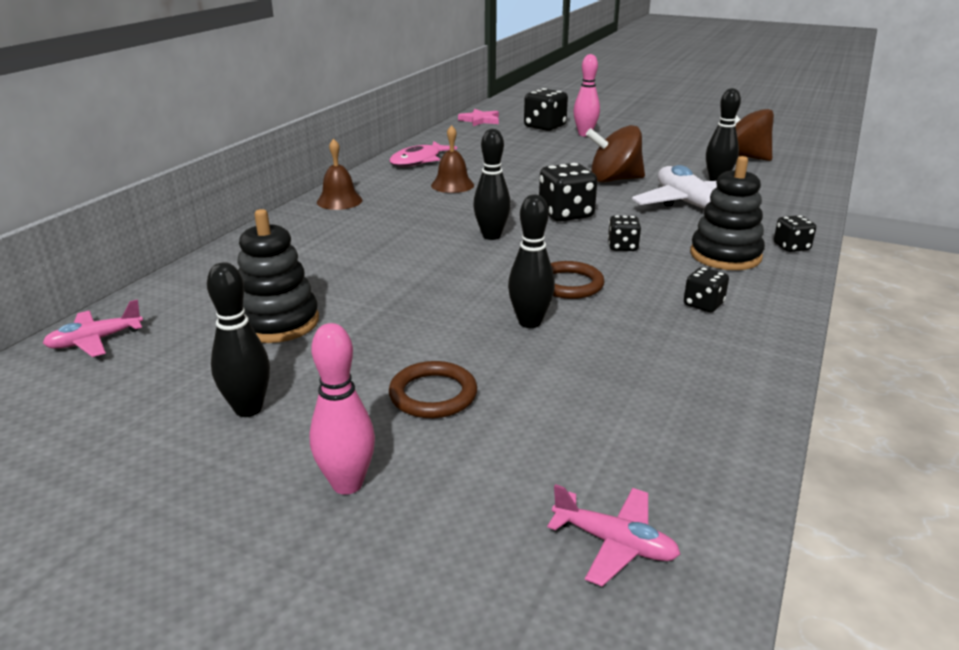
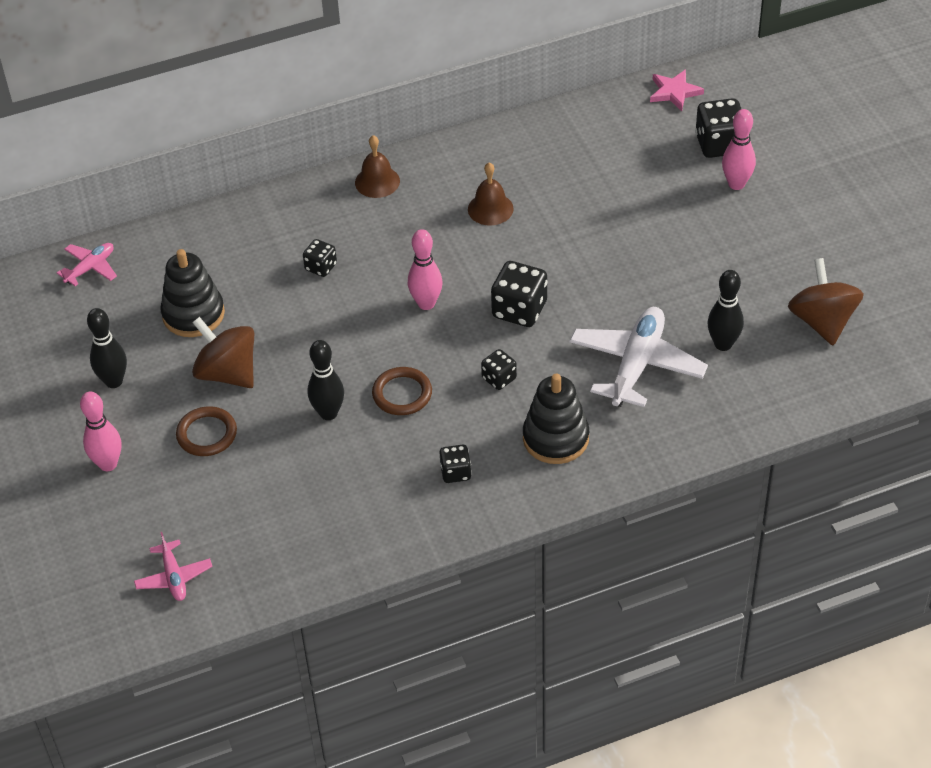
camera: 45 degrees right, 20 degrees up
pink plane [43,300,143,357] -> pink plane turned 120 degrees clockwise [57,243,117,286]
pink fish [389,141,457,167] -> none
black bowling pin [473,129,511,240] -> pink bowling pin [408,229,443,310]
brown spinning top [586,125,645,183] -> brown spinning top moved to [192,317,254,388]
black dice [774,215,816,252] -> black dice moved to [303,239,337,277]

